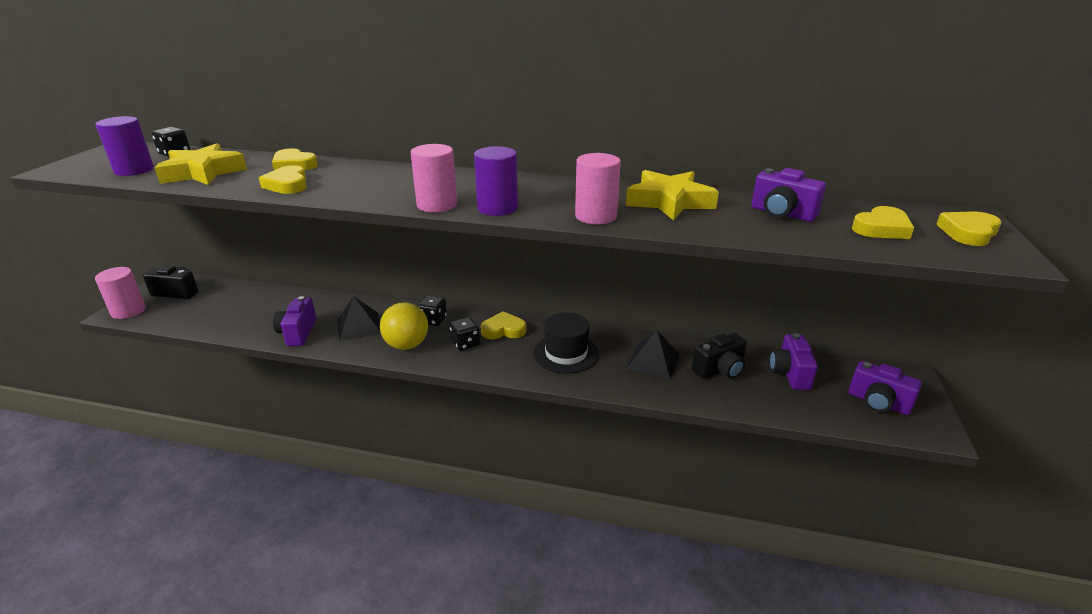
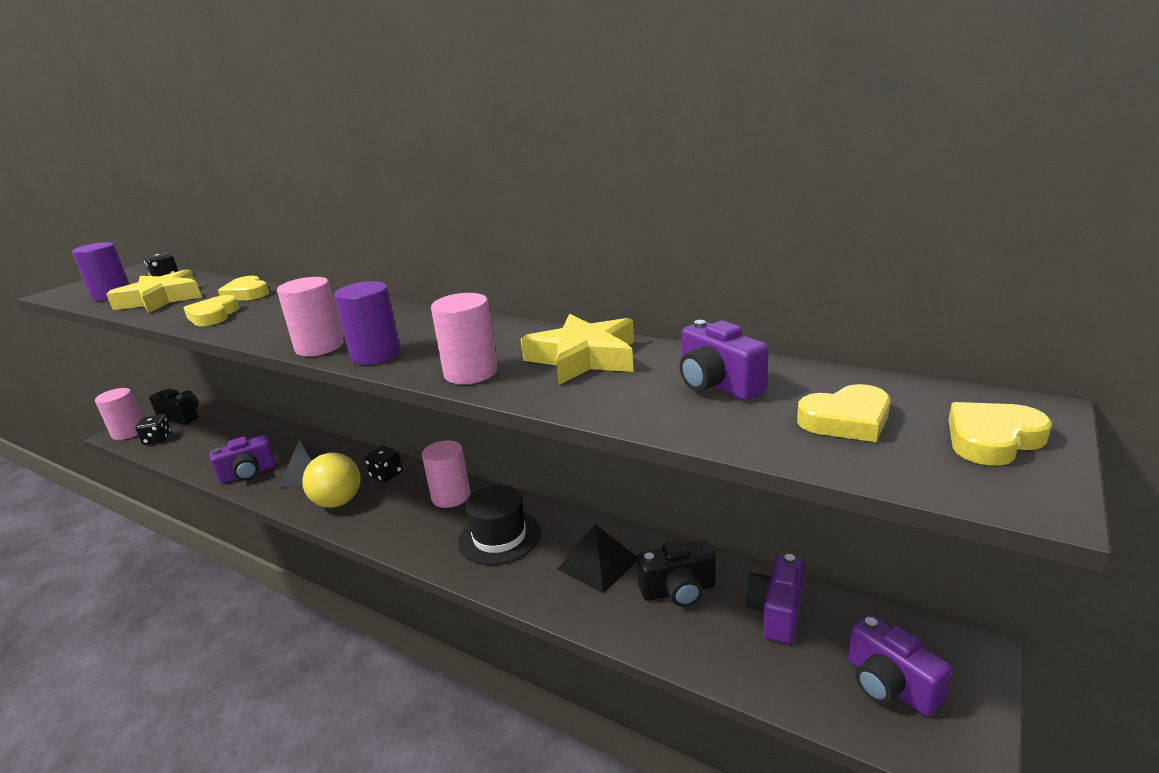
camera: 20 degrees right, 5 degrees down
purple camera [273,296,316,346] -> purple camera turned 135 degrees counterclockwise [210,435,276,484]
black dice [450,317,480,351] -> black dice moved to [135,414,171,445]
yellow heart [481,311,526,339] -> pink cylinder [422,440,470,508]

